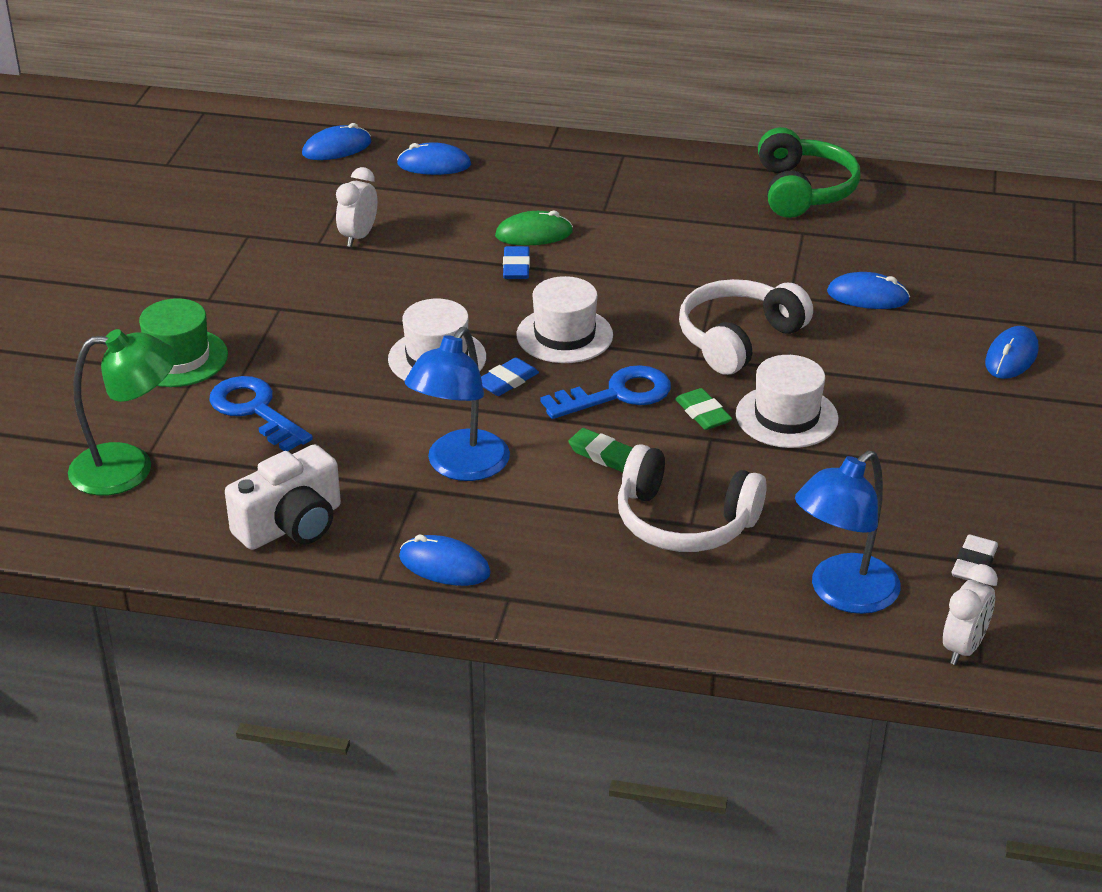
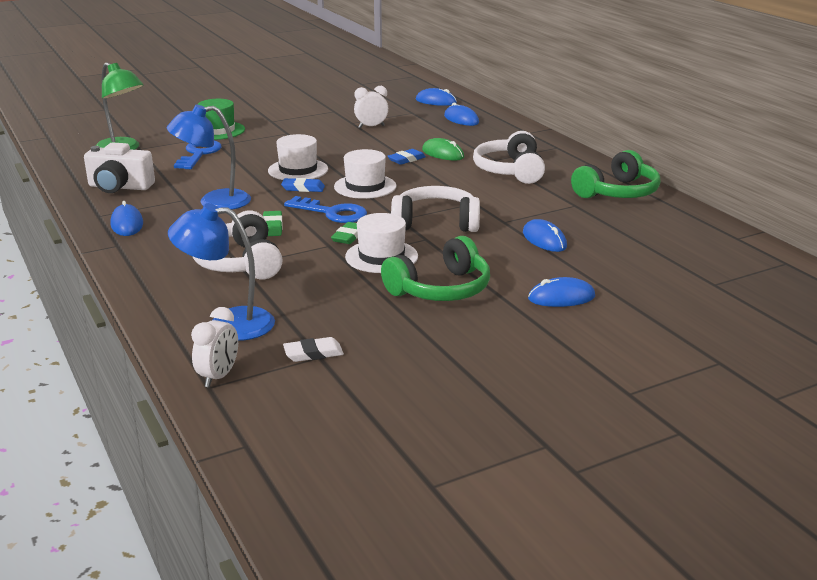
camera: 50 degrees right, 10 degrees down
white clock [943,564,998,665] -> white clock turned 60 degrees counterclockwise [191,307,238,388]
none -> green headphones [381,236,490,301]
none -> white headphones [473,131,545,184]

